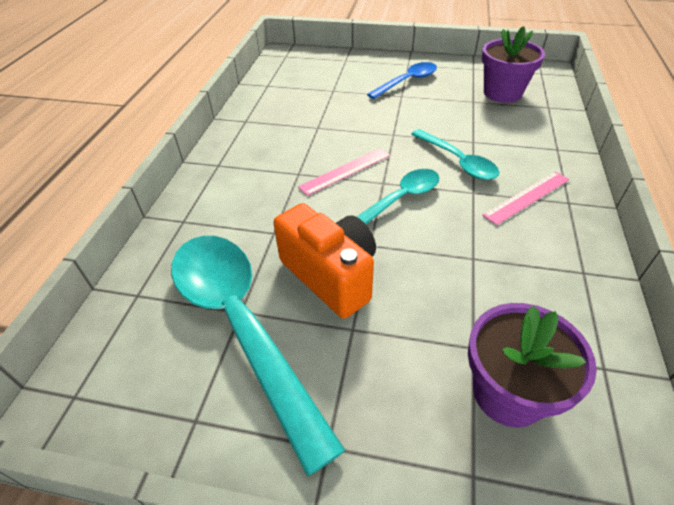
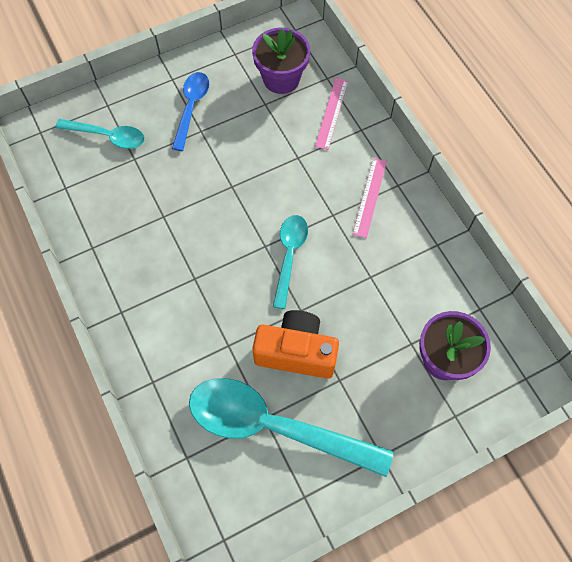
camera: 40 degrees left, 20 degrees up
pink ruler [298,148,390,196] -> pink ruler moved to [315,78,348,150]
turquoise spoon [411,129,499,180] -> turquoise spoon moved to [55,119,145,149]

